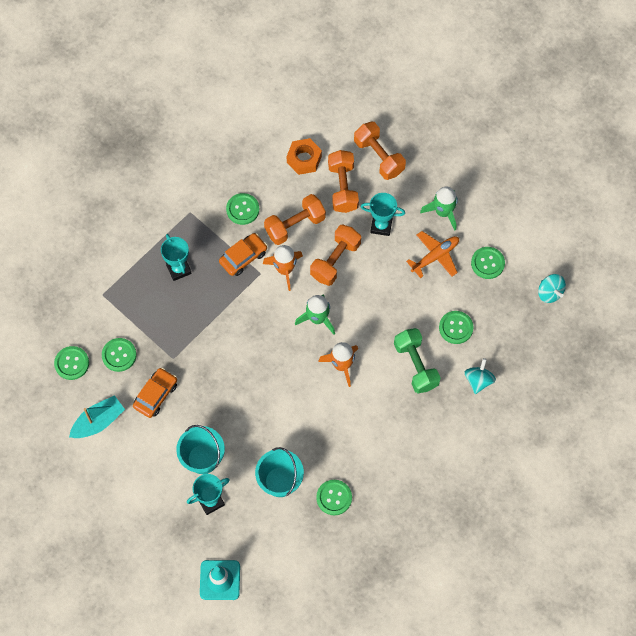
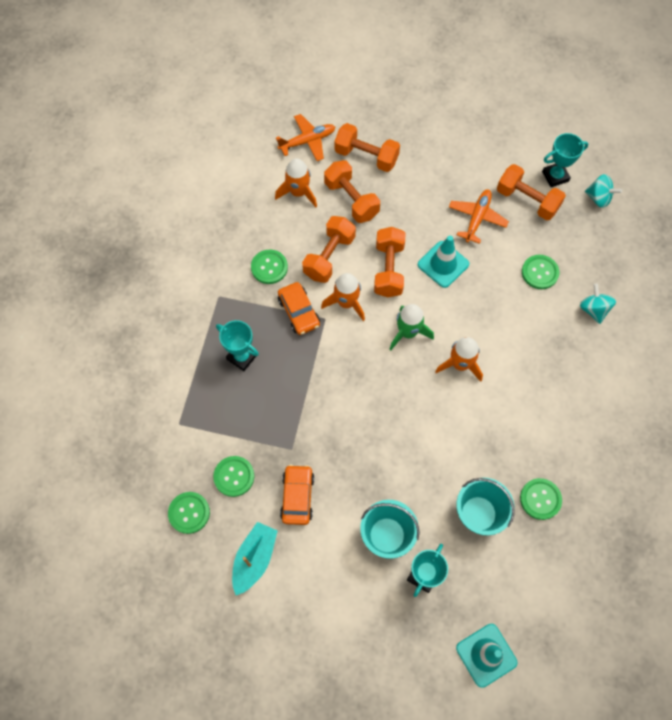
camera: 30 degrees left, 0 degrees up
orange car [219,233,267,276] -> orange car turned 135 degrees clockwise [278,282,320,335]
orange nut [287,138,322,175] -> orange rocket [275,158,317,207]
turquoise trophy [361,193,405,236] -> turquoise trophy moved to [542,133,588,187]
green dumbbell [394,328,441,393] -> none
green rocket [420,186,458,230] -> none
green button [471,247,505,279] -> orange dumbbell [497,164,566,220]
none -> orange plane [276,114,335,161]
none -> turquoise traffic cone [418,236,469,288]

